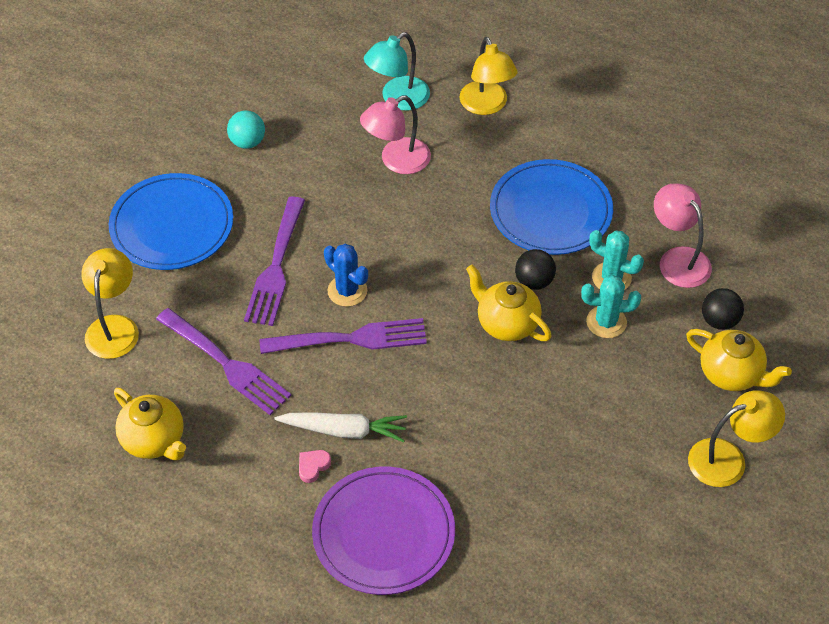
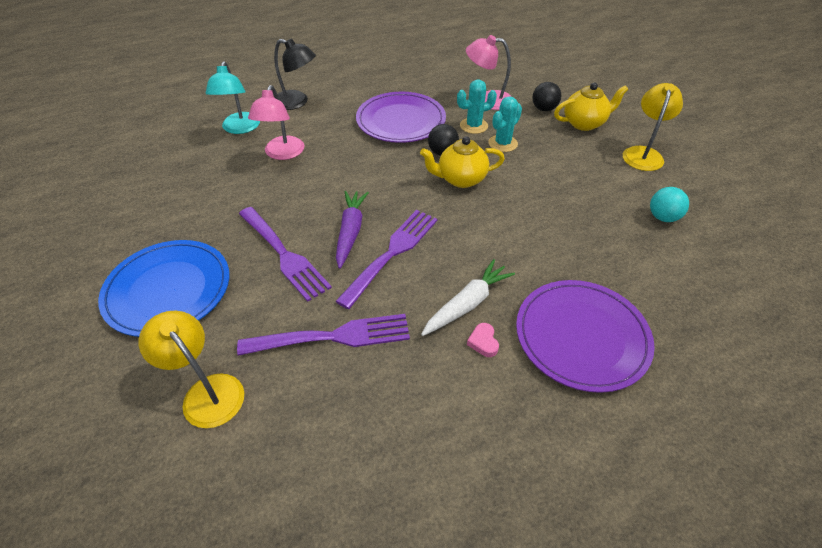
camera: 50 degrees left, 5 degrees down
yellow teapot [114,388,186,460] -> none
turquoise ball [227,110,265,149] -> turquoise ball moved to [650,187,689,222]
blue cactus [324,244,368,307] -> purple carrot [336,191,369,269]
yellow lamp [459,37,517,115] -> black lamp [274,39,316,110]
blue plate [490,159,613,255] -> purple plate [356,92,446,143]

